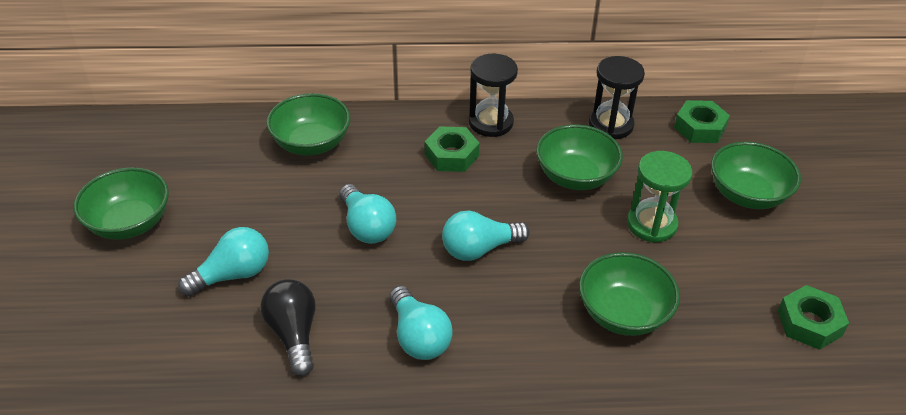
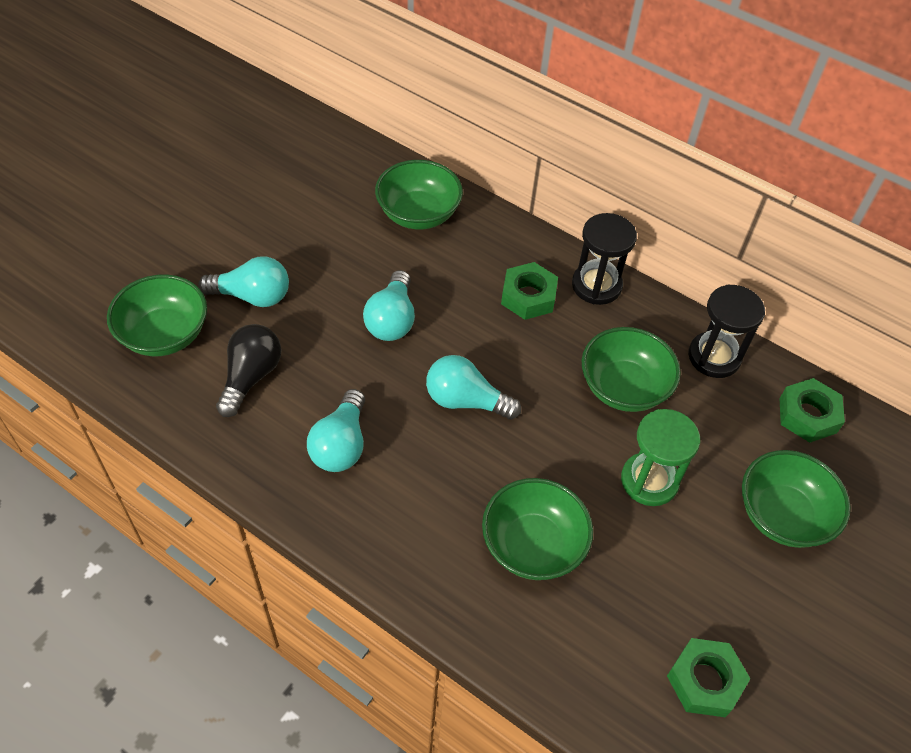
camera: 35 degrees right, 10 degrees up
green bowl [74,167,169,240] -> green bowl moved to [107,275,207,356]

